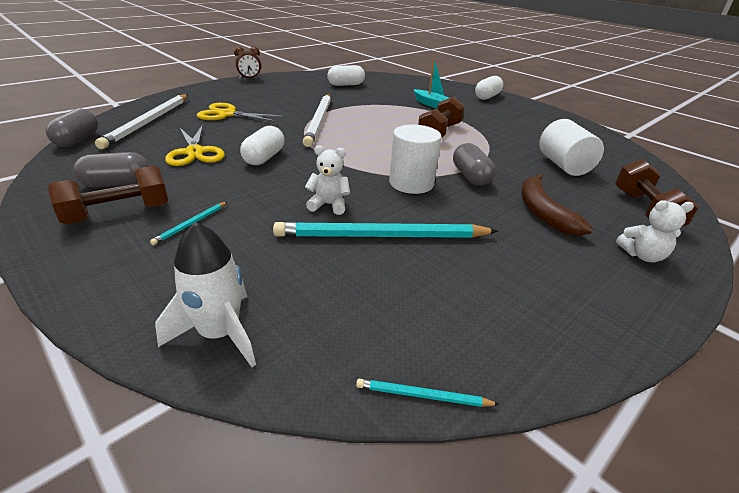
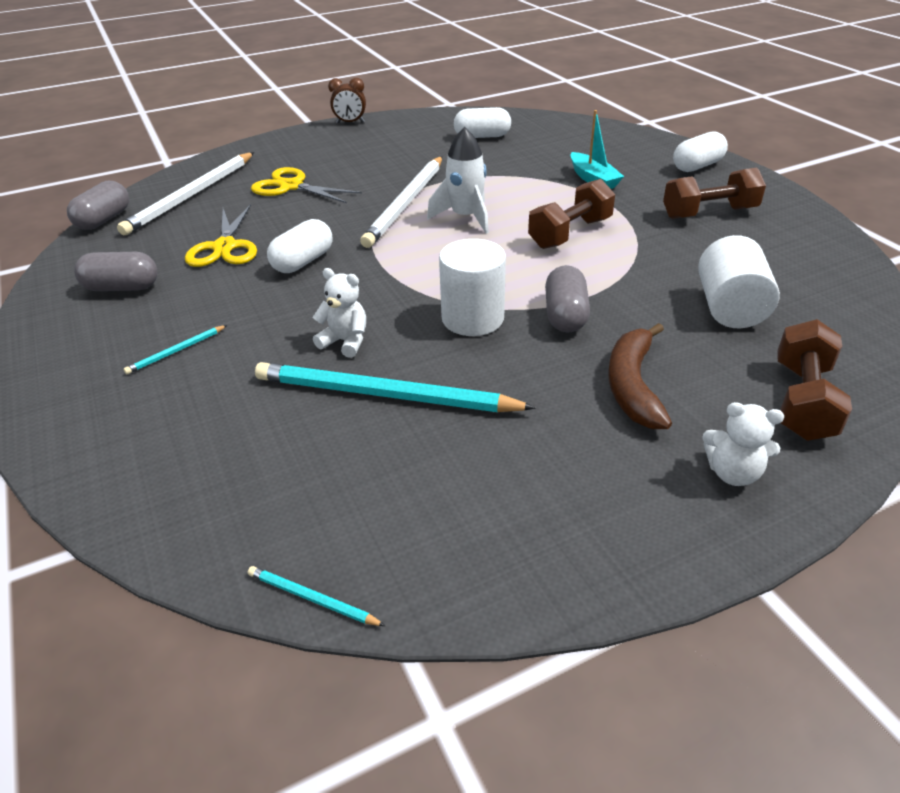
camera: 20 degrees right, 5 degrees up
brown dumbbell [48,165,168,224] -> brown dumbbell moved to [663,167,766,219]
white rocket [155,222,256,367] -> white rocket moved to [427,127,489,234]

